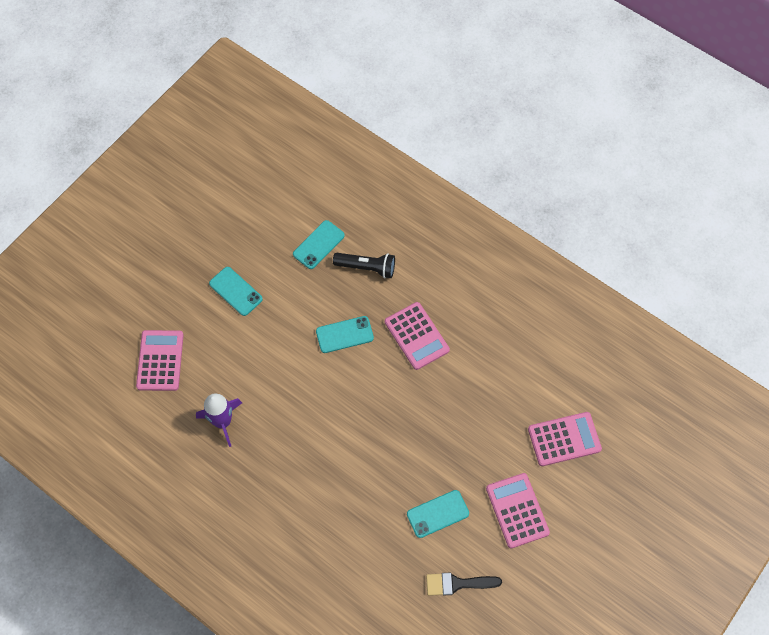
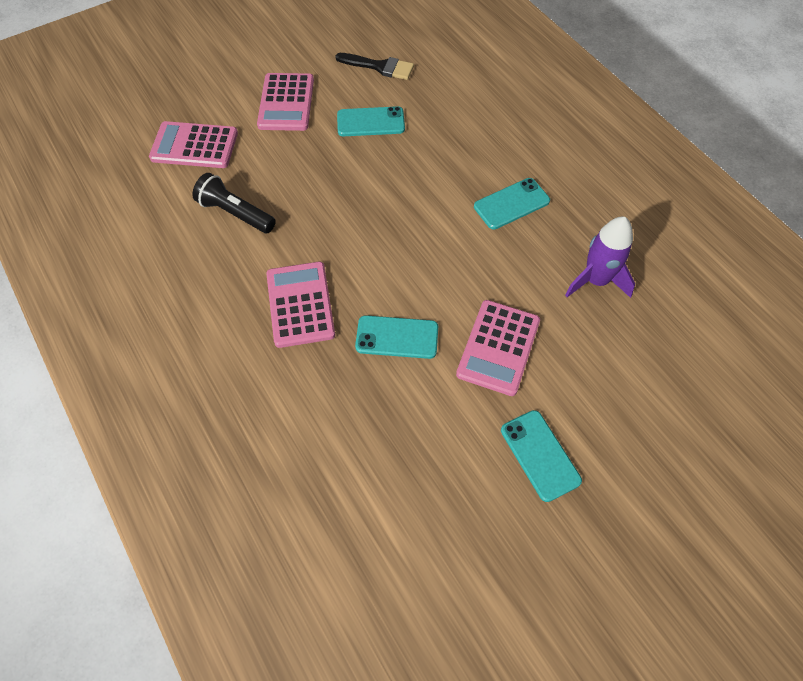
camera: 160 degrees left, 5 degrees down
pink calculator [136,330,184,391] -> pink calculator moved to [456,300,540,396]
turquoise phone [293,220,345,269] -> turquoise phone moved to [474,178,550,229]
black flashlight [333,253,395,279] -> black flashlight moved to [192,173,276,233]

